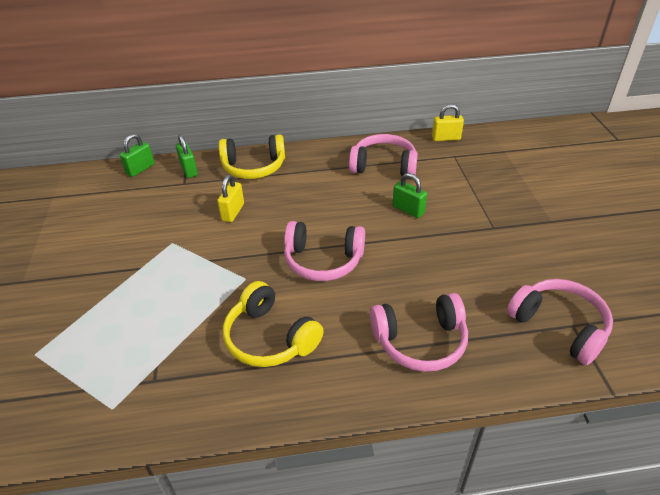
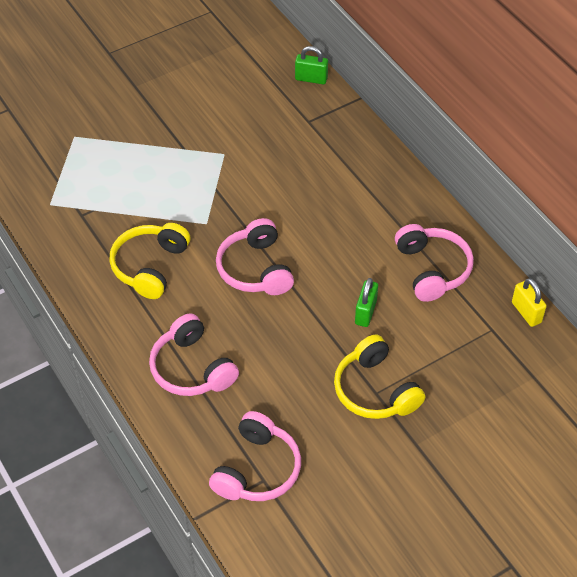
camera: 65 degrees right, 10 degrees up
green padlock [176,134,198,178] -> none
yellow padlock [217,175,244,222] -> none
yellow headphones [219,134,285,179] -> yellow headphones moved to [334,335,425,419]

